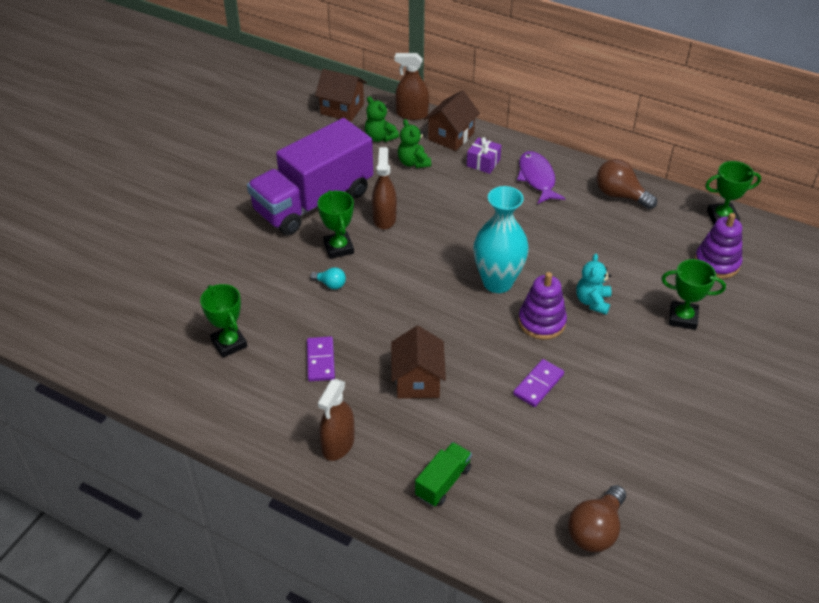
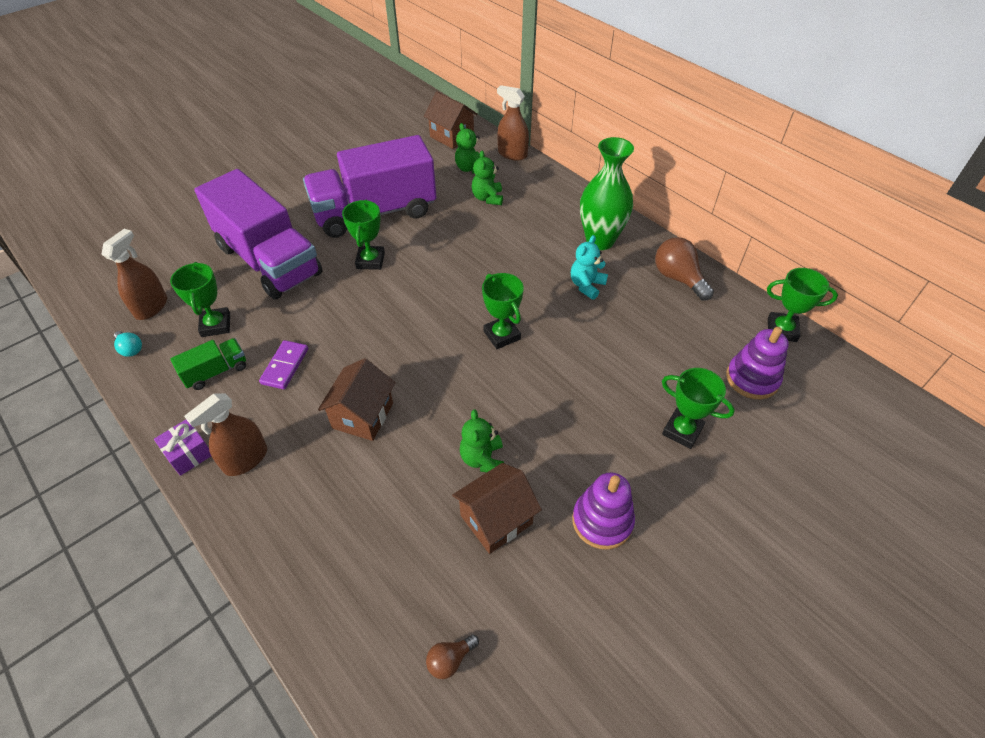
camera: 20 degrees right, 5 degrees up
turquoise light bulb [310,267,346,289] -> turquoise light bulb moved to [114,331,142,357]
brown spray bottle [372,147,397,230] -> brown spray bottle moved to [102,229,167,320]
green truck [415,442,472,507] -> green truck moved to [170,338,246,390]
brown house [424,90,480,151] -> brown house moved to [452,463,542,554]
purple gift [467,137,502,174] -> purple gift moved to [154,420,211,476]
turquoise vase [473,186,529,293] -> green trophy [482,273,524,349]
purple domino [513,359,564,407] -> green teddy bear [460,409,504,473]
purple fish [517,151,566,204] -> green vase [580,137,634,250]
purple stacking toy [518,272,567,340] -> purple stacking toy moved to [572,472,635,549]
brown light bulb [568,485,626,552] -> brown light bulb [426,634,479,679], size x0.54
turquoise teddy bear [576,253,612,315] -> turquoise teddy bear moved to [571,235,608,300]
none -> purple truck [194,169,323,299]

